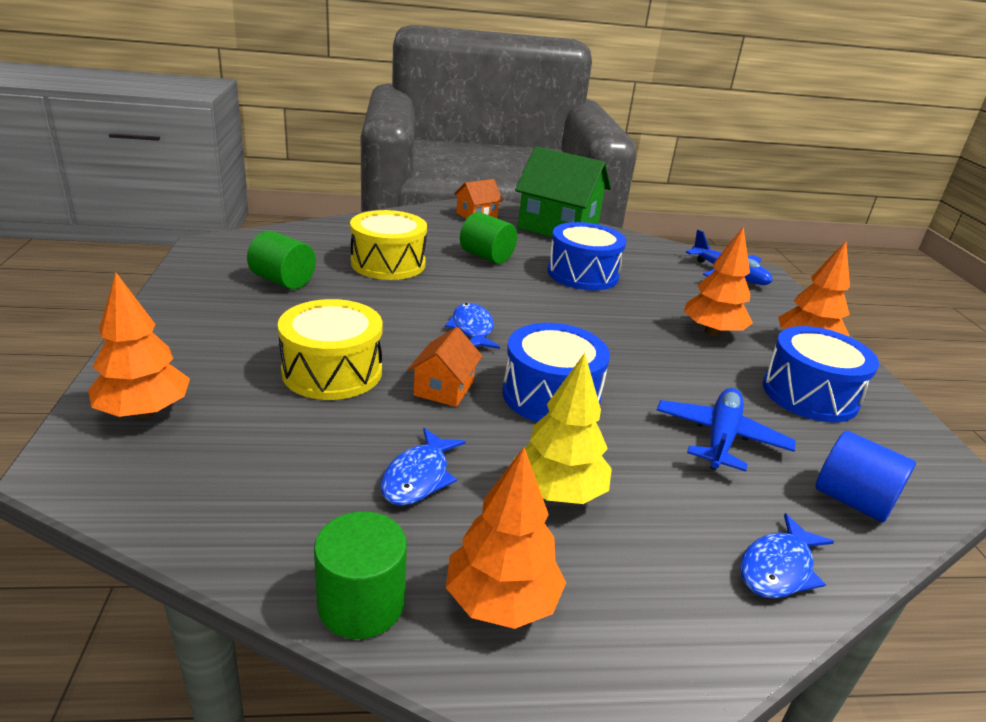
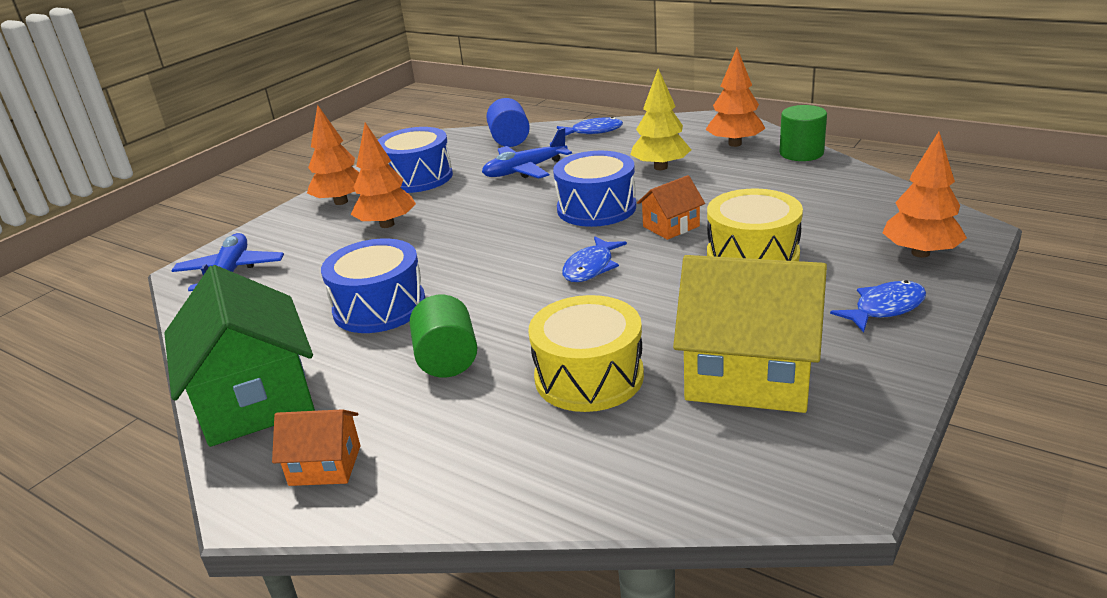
camera: 135 degrees left, 0 degrees up
green cylinder [247,231,316,289] -> yellow house [673,255,827,413]
blue fish [381,428,466,506] -> blue fish moved to [830,280,926,333]

